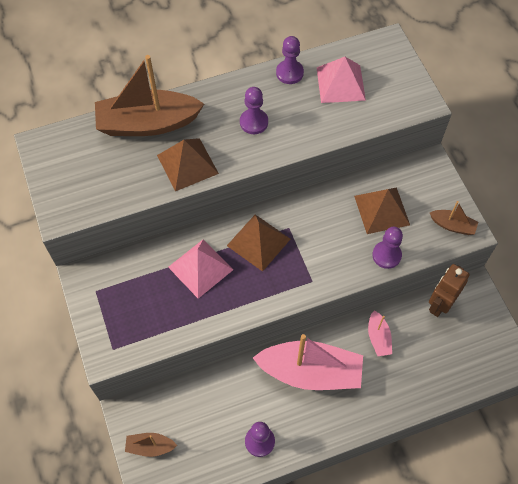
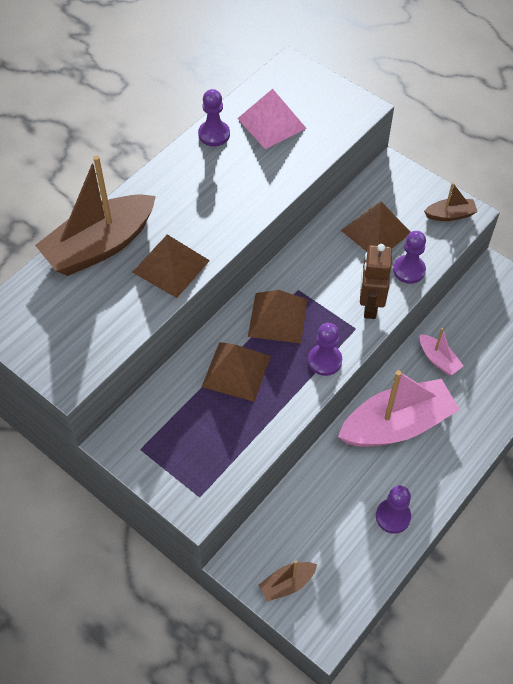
camera: 30 degrees left, 5 degrees down
pink pyramid [168,239,233,299] -> brown pyramid [202,342,271,402]
purple pawn [240,87,268,134] -> purple pawn moved to [308,323,342,376]
brown robot [429,264,470,317] -> brown robot moved to [360,244,392,319]

